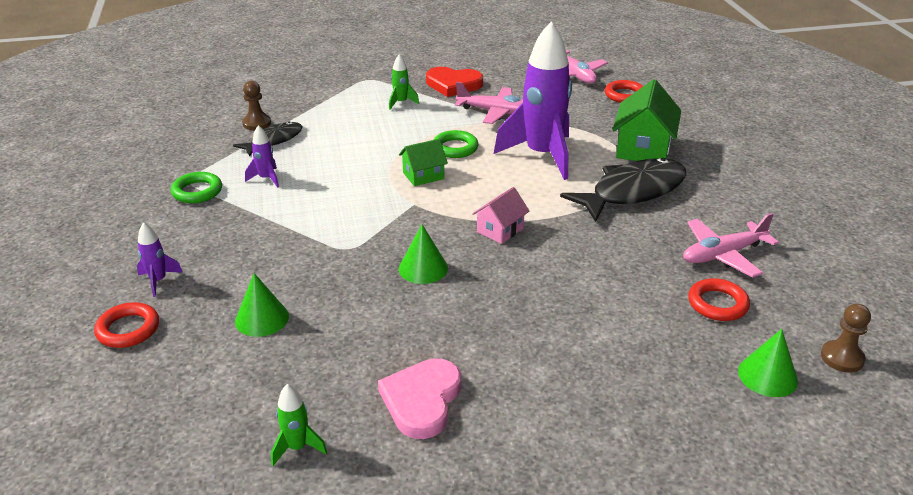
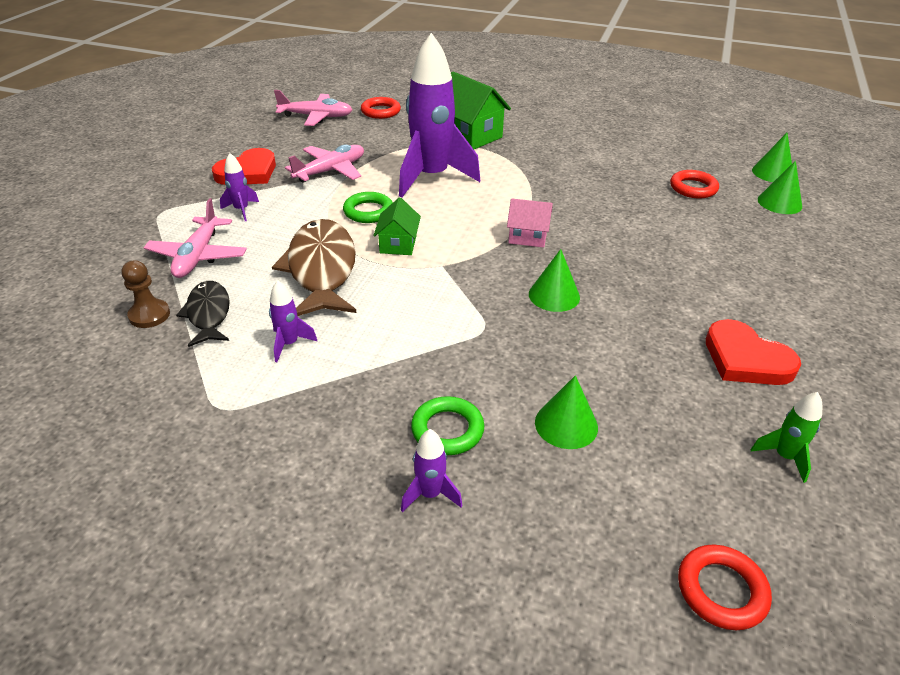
camera: 60 degrees left, 5 degrees up
red ring [94,302,159,348] -> red ring moved to [678,544,772,630]
green ring [171,172,222,203] -> green ring moved to [411,396,485,455]
pink heart [378,358,461,439] -> red heart [706,319,801,385]
green rocket [389,54,419,110] -> purple rocket [220,153,259,221]
pink house [472,187,529,244] -> pink house turned 60 degrees counterclockwise [507,198,553,248]
black fish [560,158,686,222] -> none
pink plane [683,213,779,278] -> pink plane moved to [144,198,247,278]
brown pawn [821,303,871,373] -> green cone [752,133,792,182]
none -> brown fish [272,219,356,316]

